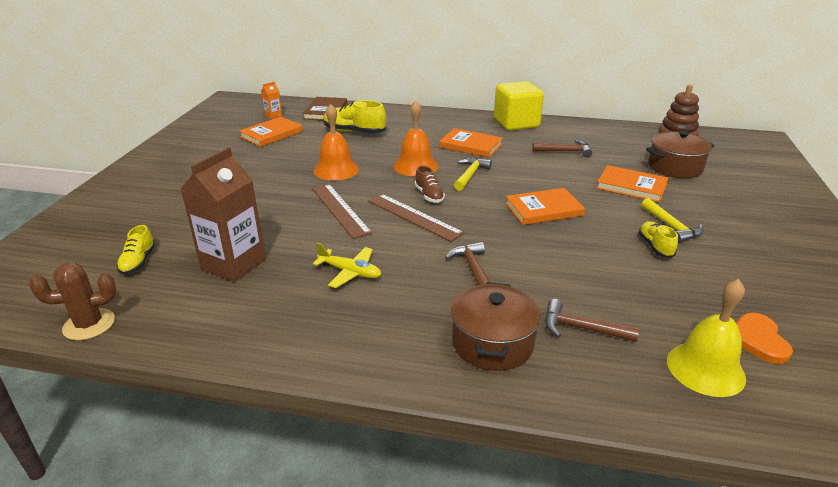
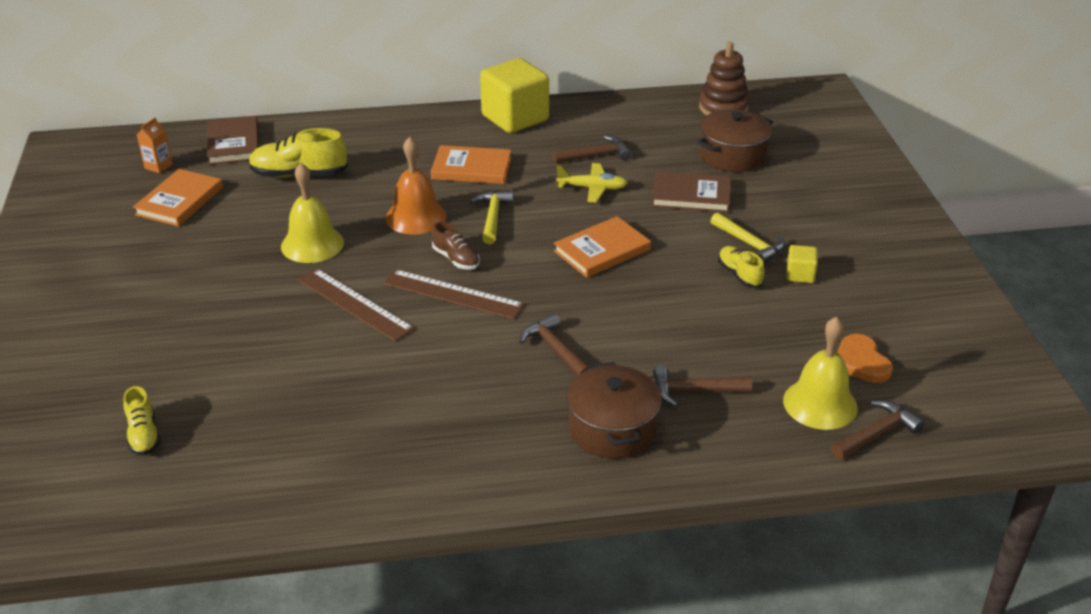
camera: 20 degrees left, 5 degrees up
brown cactus [29,263,117,341] -> none
brown carton [181,147,266,282] -> none
orange bell [313,104,359,181] -> yellow bell [281,163,344,263]
yellow plane [313,243,381,288] -> yellow plane moved to [556,163,627,202]
orange book [596,165,668,202] -> brown book [652,171,731,213]
none -> yellow cube [786,245,818,283]
none -> brown hammer [831,400,924,460]

